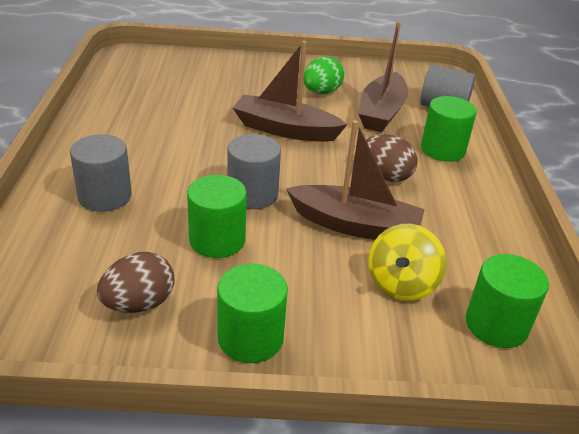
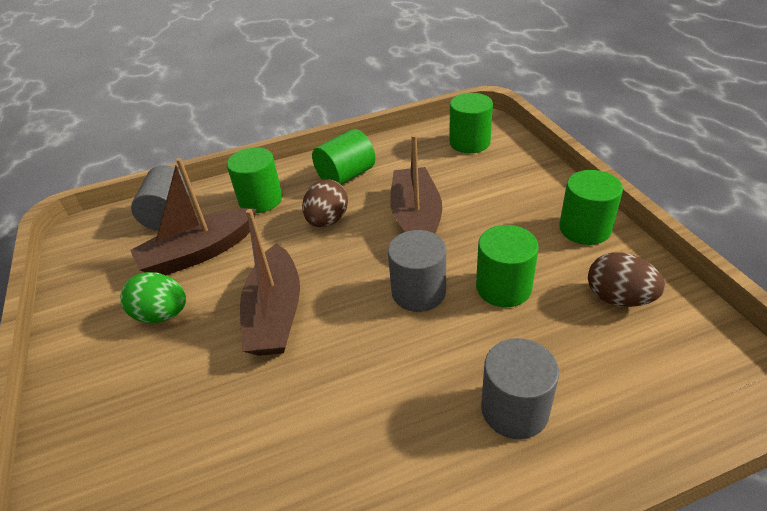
camera: 105 degrees left, 5 degrees up
brown boat [358,21,408,132] -> brown boat turned 150 degrees clockwise [130,158,257,275]
yellow spinning top [368,224,446,301] -> none
none -> green cylinder [312,129,376,185]

